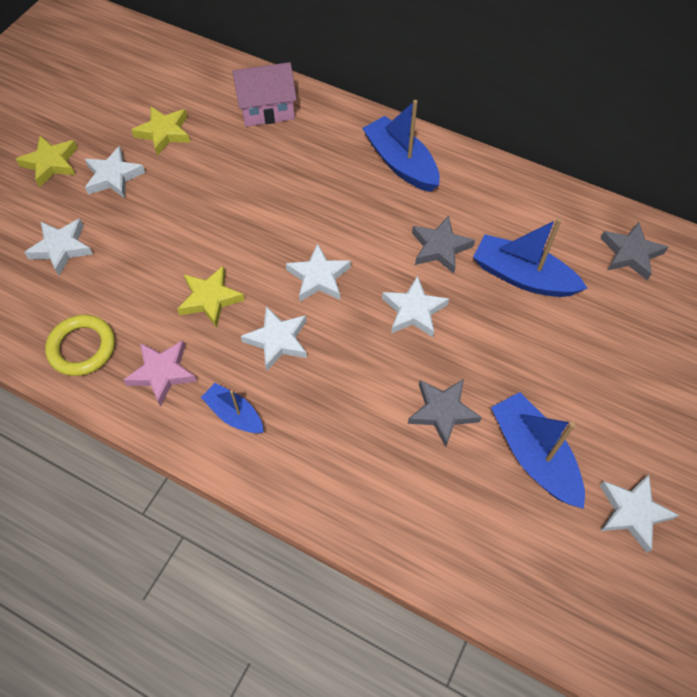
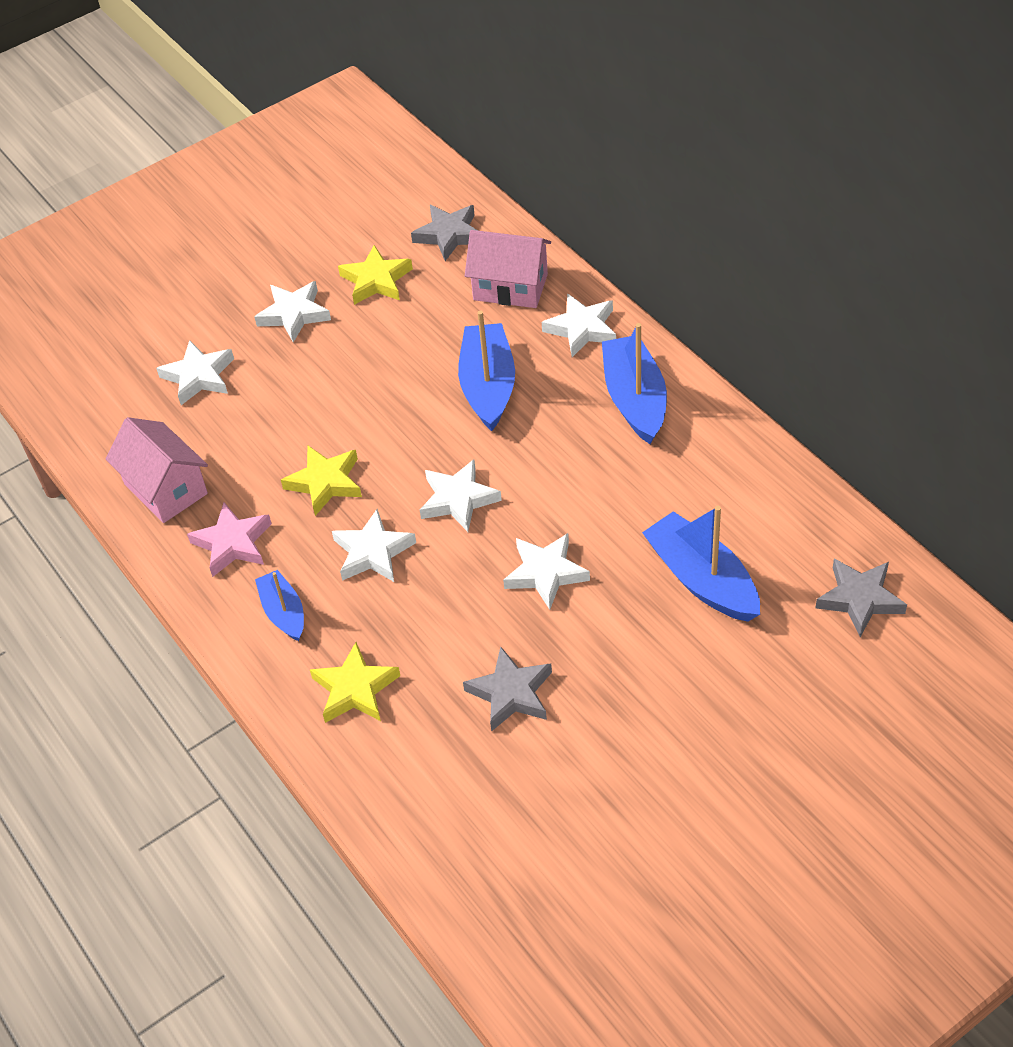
camera: 30 degrees right, 10 degrees down
yellow star [16,136,78,187] -> yellow star moved to [310,642,400,723]
yellow ring [45,314,115,376] -> pink house [106,417,208,523]
grey star [412,215,475,274] -> grey star moved to [411,205,478,261]
blue boat [491,392,585,509] -> blue boat moved to [458,310,515,431]
white star [600,474,679,553] -> white star moved to [542,293,616,357]

